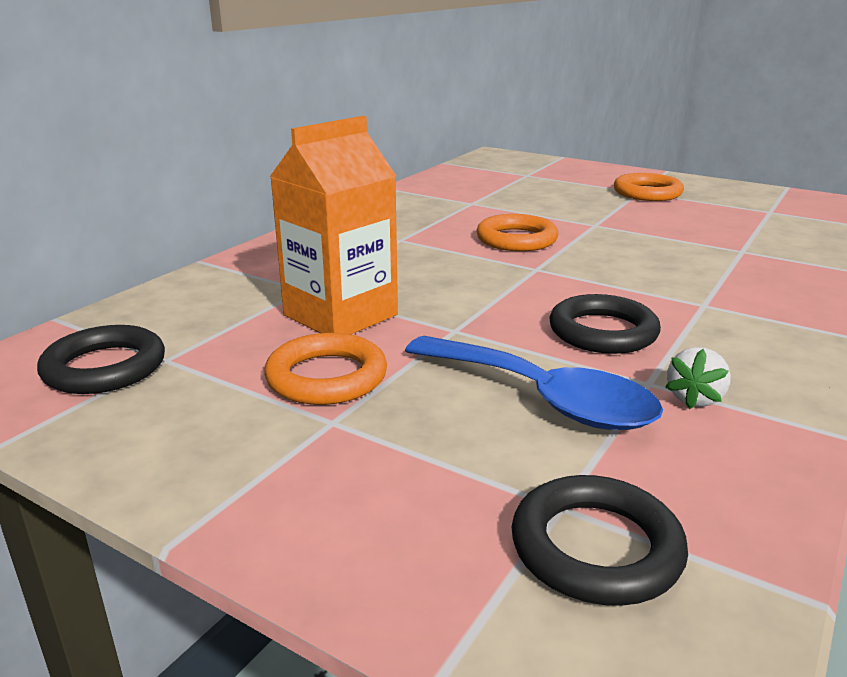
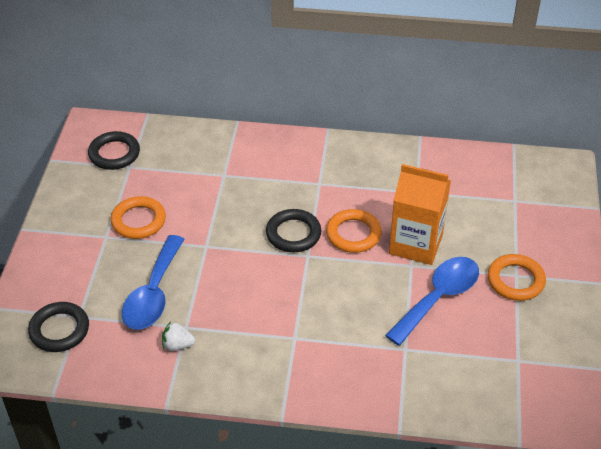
camera: 65 degrees right, 20 degrees up
orange carton [270,116,398,334] -> orange carton moved to [389,164,451,265]
black ring [550,294,661,354] -> black ring moved to [266,209,321,252]
none -> blue spoon [385,257,479,346]

